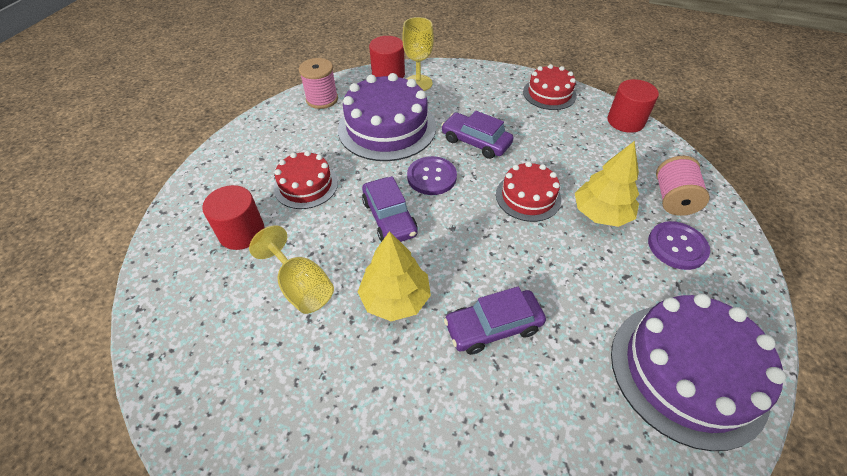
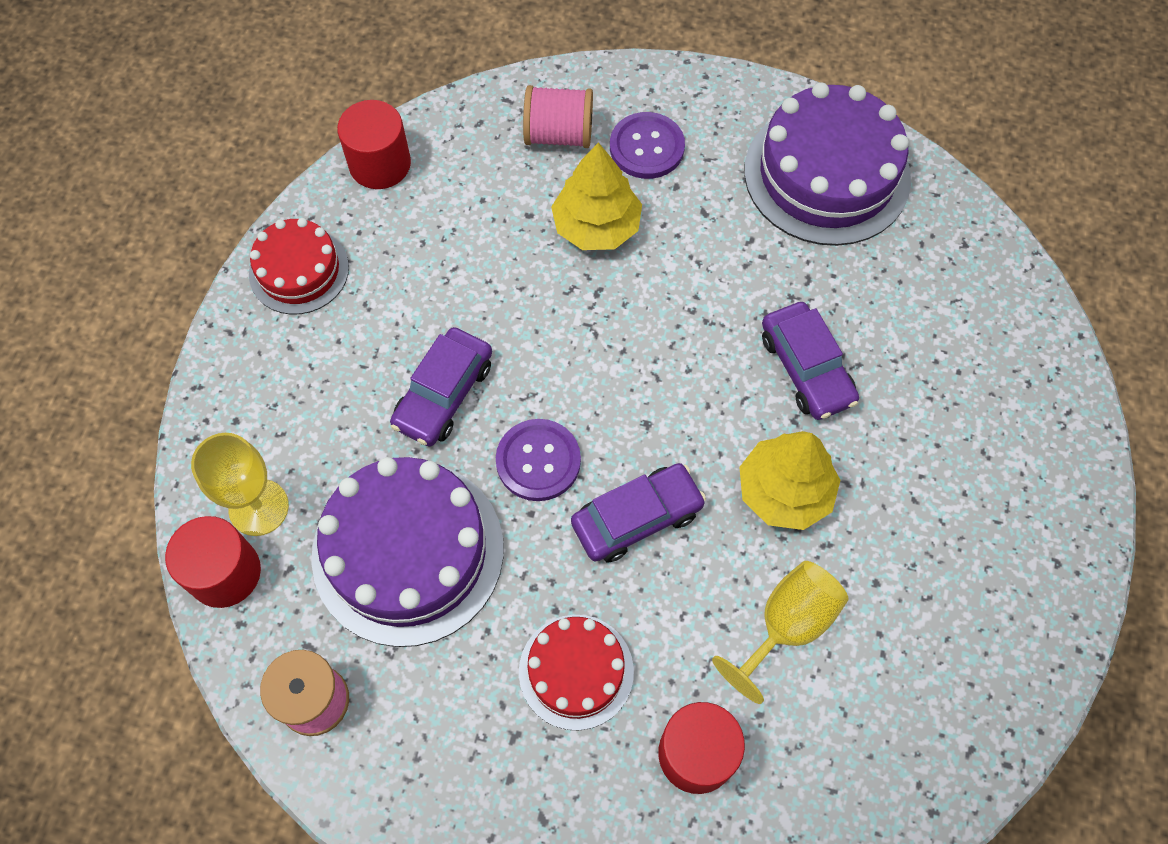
camera: 95 degrees left, 15 degrees up
red cake [496,161,561,222] -> none

